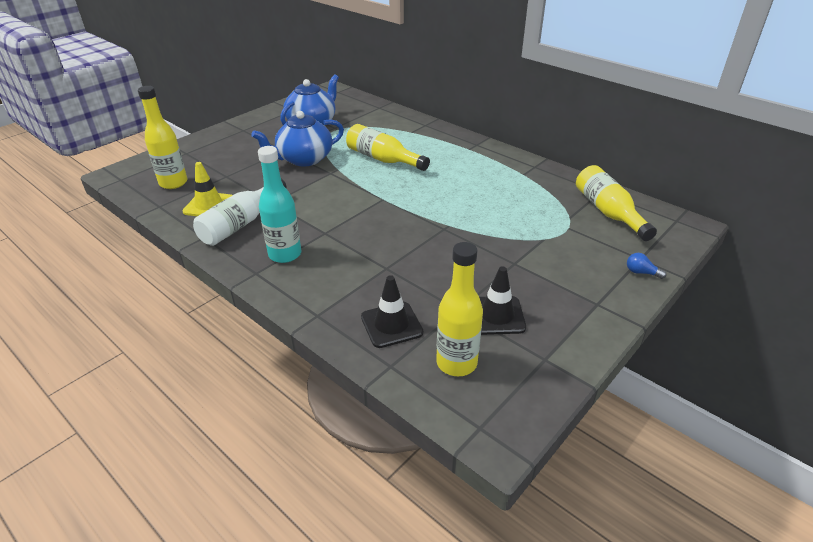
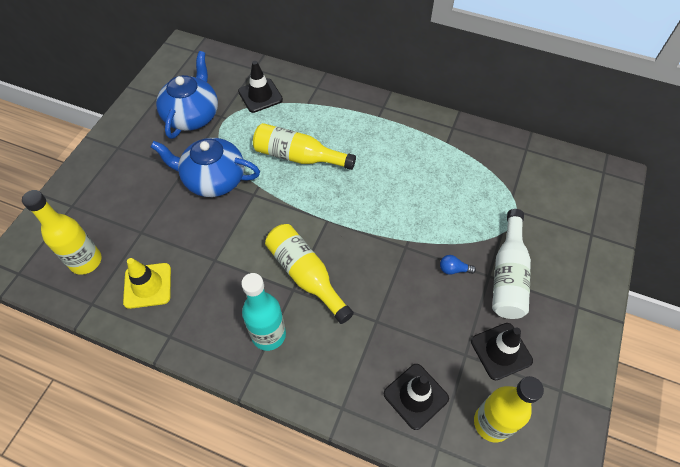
camera: 20 degrees left, 20 degrees up
white bottle [193,179,287,246] -> white bottle moved to [492,209,531,319]
blue teapot [252,111,344,166] -> blue teapot turned 60 degrees clockwise [151,138,260,197]
yellow bottle [576,165,657,241] -> yellow bottle moved to [265,224,354,324]
blue light bulb [627,253,666,279] -> blue light bulb moved to [440,255,476,275]
none -> black traffic cone [238,61,283,113]

